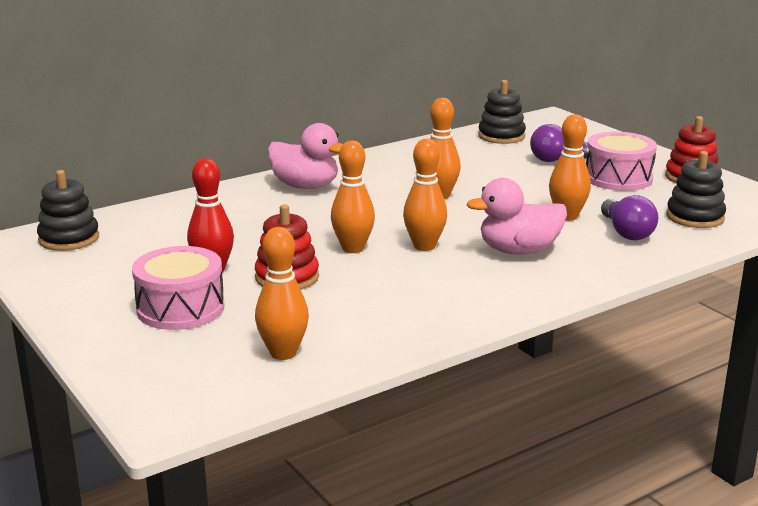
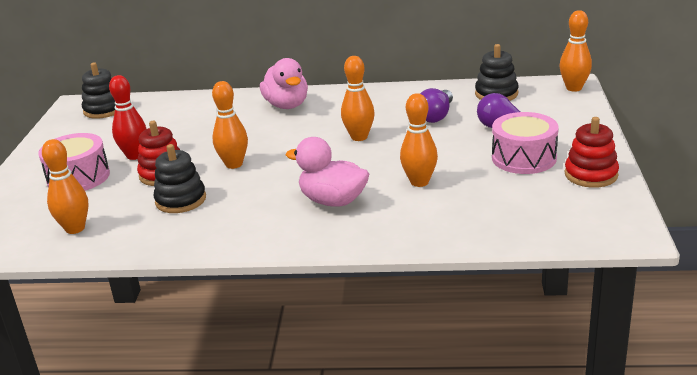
camera: 40 degrees right, 5 degrees up
orange bowling pin [403,139,447,251] -> orange bowling pin moved to [560,10,592,92]
purple light bulb [601,195,658,240] -> purple light bulb moved to [420,88,453,123]
black stacking toy [666,151,726,228] -> black stacking toy moved to [153,144,206,213]

